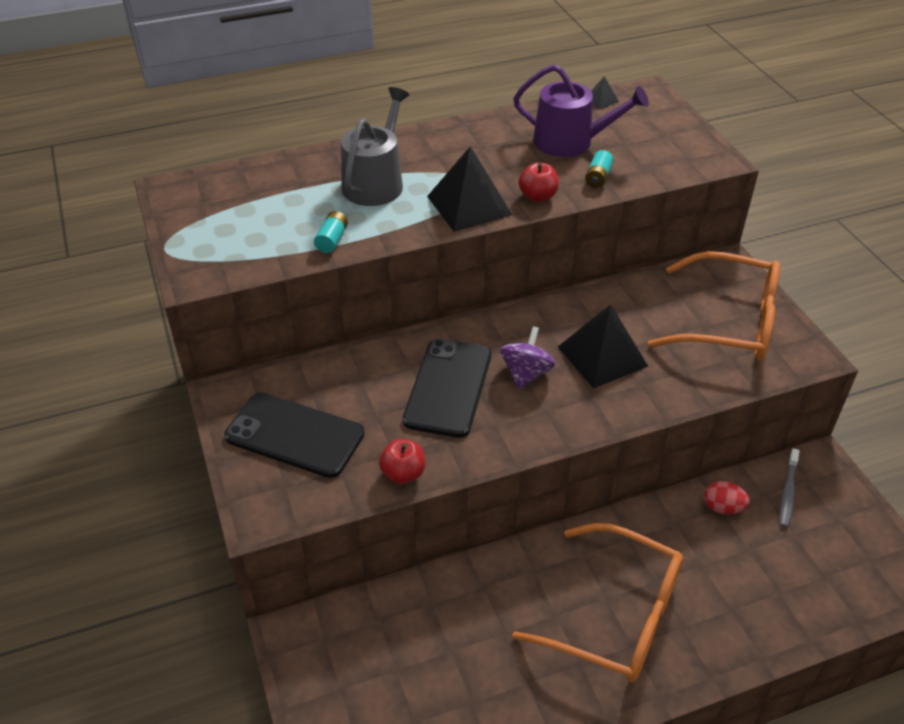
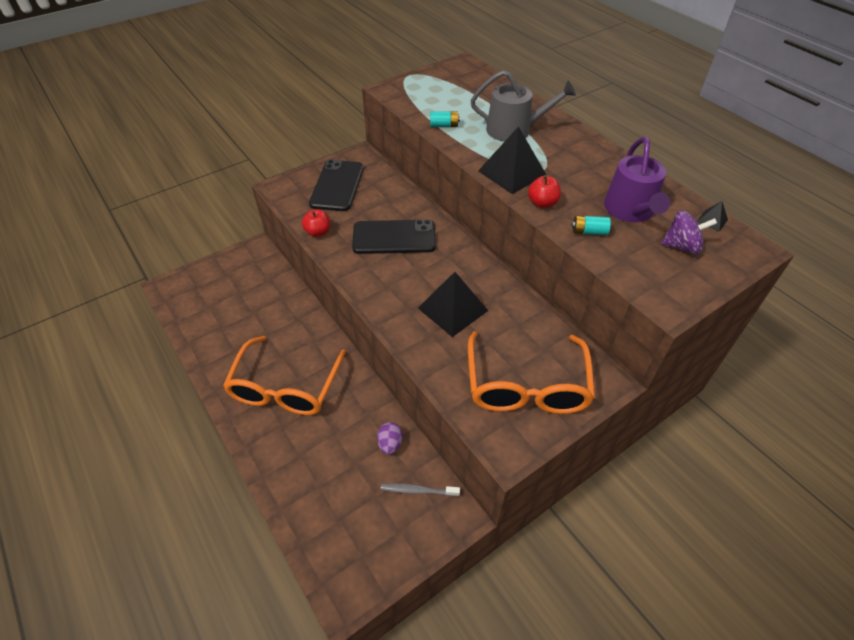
camera: 75 degrees right, 5 degrees up
purple spinning top [500,326,555,389] -> purple spinning top moved to [661,210,717,254]
red egg [704,481,750,514] -> purple egg [377,422,403,455]

